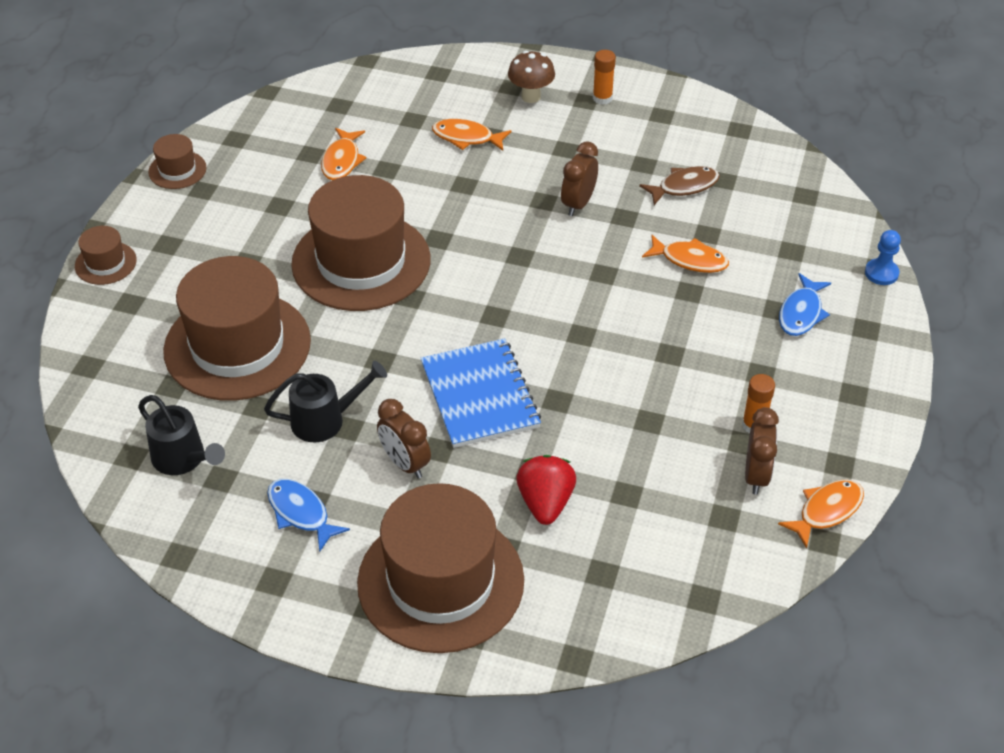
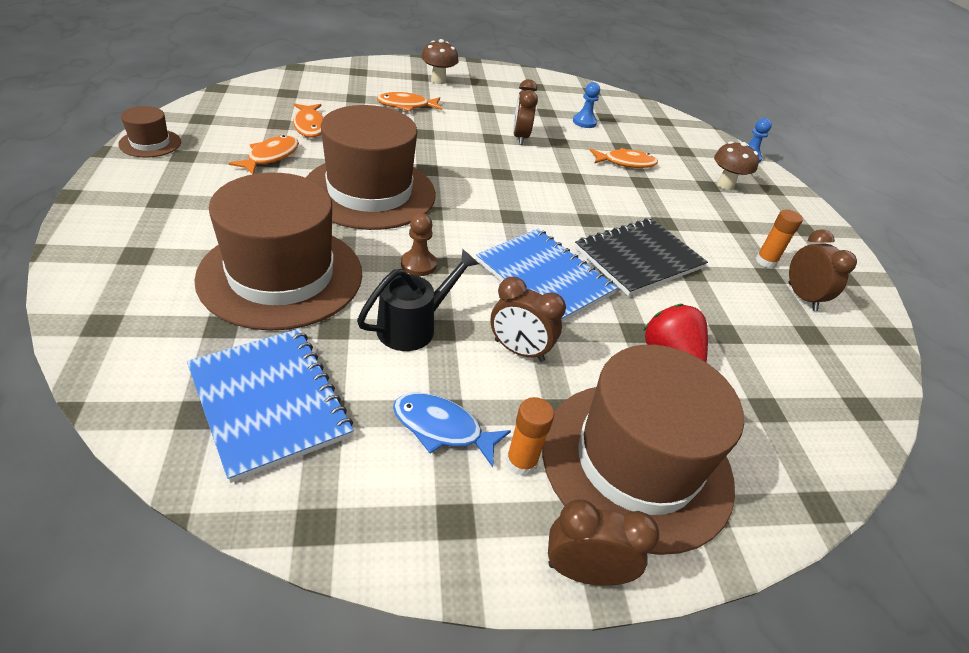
camera: 30 degrees left, 5 degrees down
brown hat [75,226,137,285] -> none
black watering can [138,395,225,475] -> blue notebook [187,329,354,483]
orange glue stick [593,50,616,105] -> orange glue stick moved to [506,397,554,476]
brown fish [639,166,720,205] -> blue pawn [573,82,600,128]
orange fish [778,479,864,549] -> orange fish moved to [228,135,299,174]
blue fish [779,273,831,336] -> brown mushroom [714,141,759,190]
none -> brown pawn [401,213,437,276]
none -> brown clock [548,499,659,586]
none -> black notebook [575,218,708,296]

